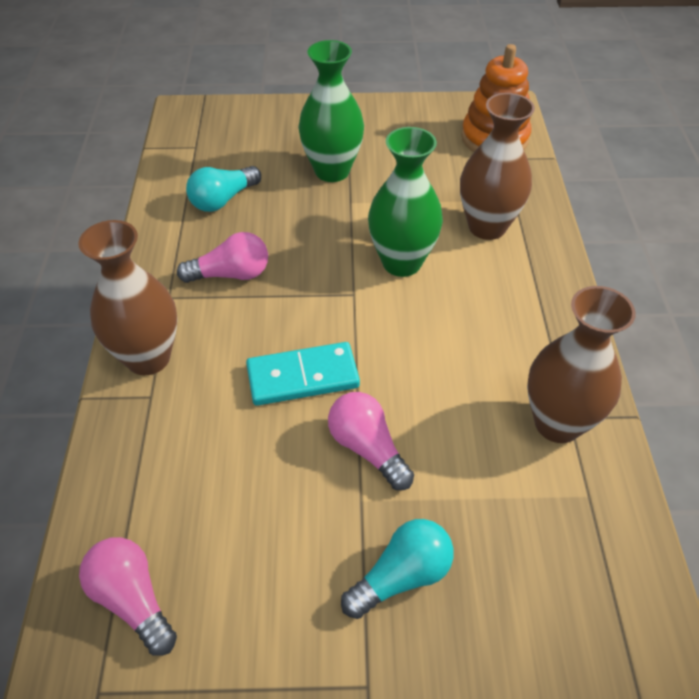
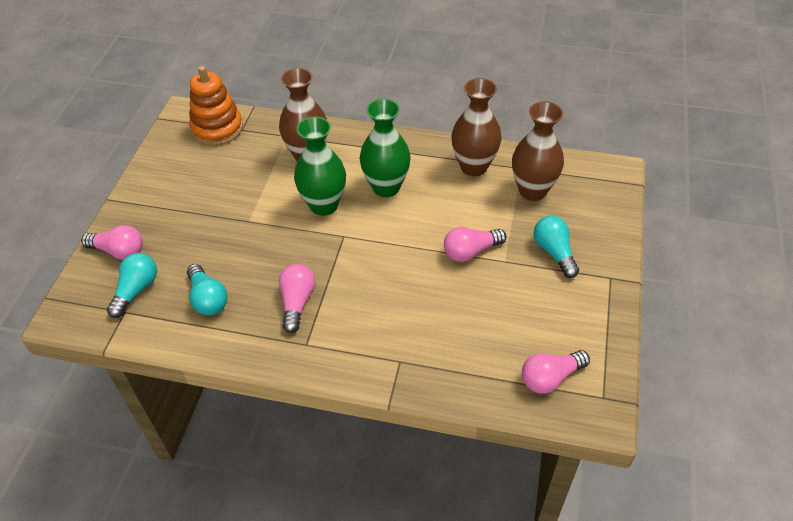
camera: 75 degrees left, 0 degrees up
brown vase [78,220,177,375] -> brown vase moved to [512,101,564,201]
turquoise domino [246,342,360,406] -> none
green vase [298,40,364,182] -> green vase moved to [359,99,411,197]
none -> pink light bulb [81,225,143,260]
none -> turquoise light bulb [107,253,157,318]

